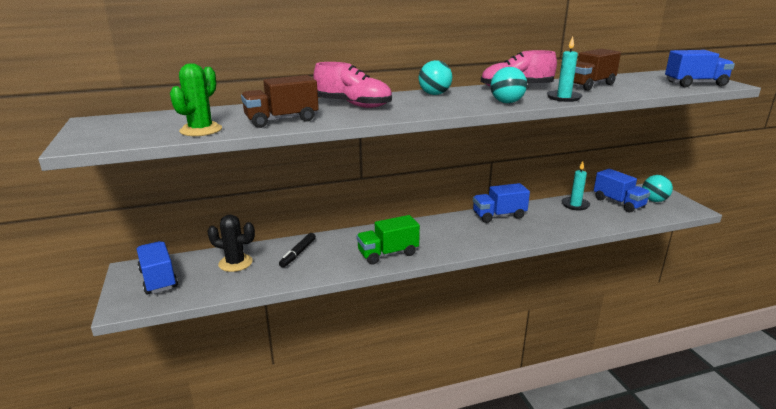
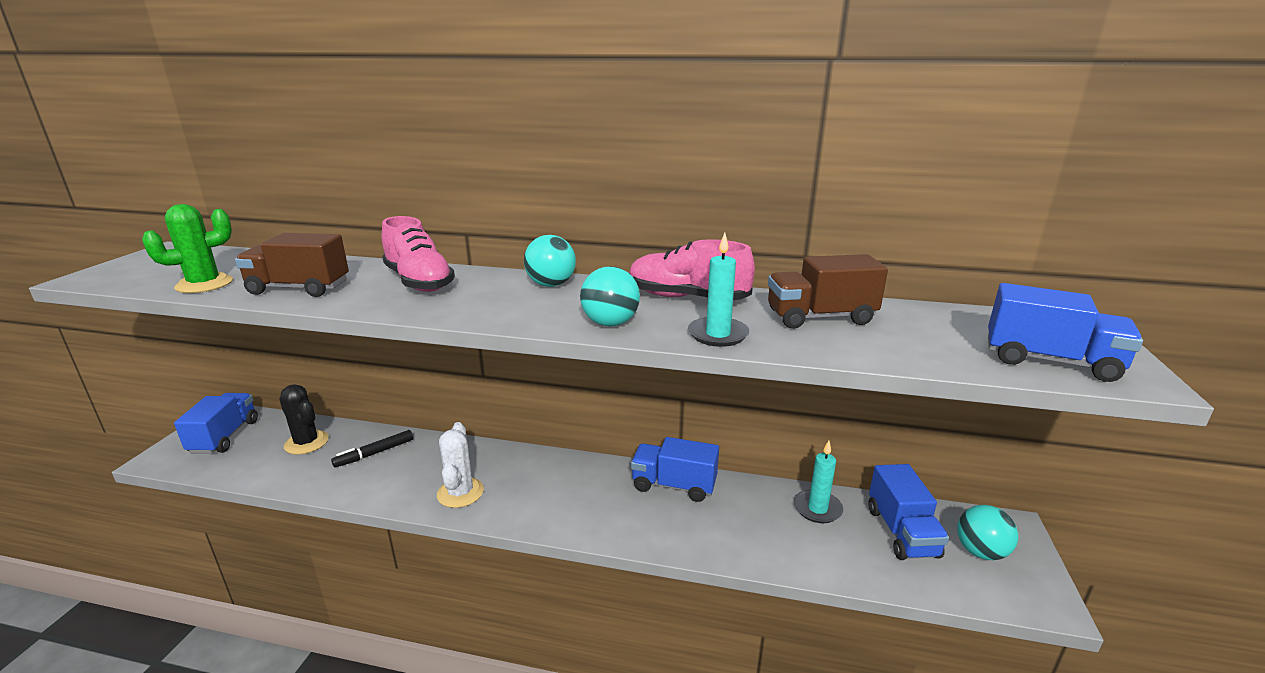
camera: 30 degrees right, 0 degrees up
green truck [356,215,420,264] -> white cactus [437,422,484,508]

